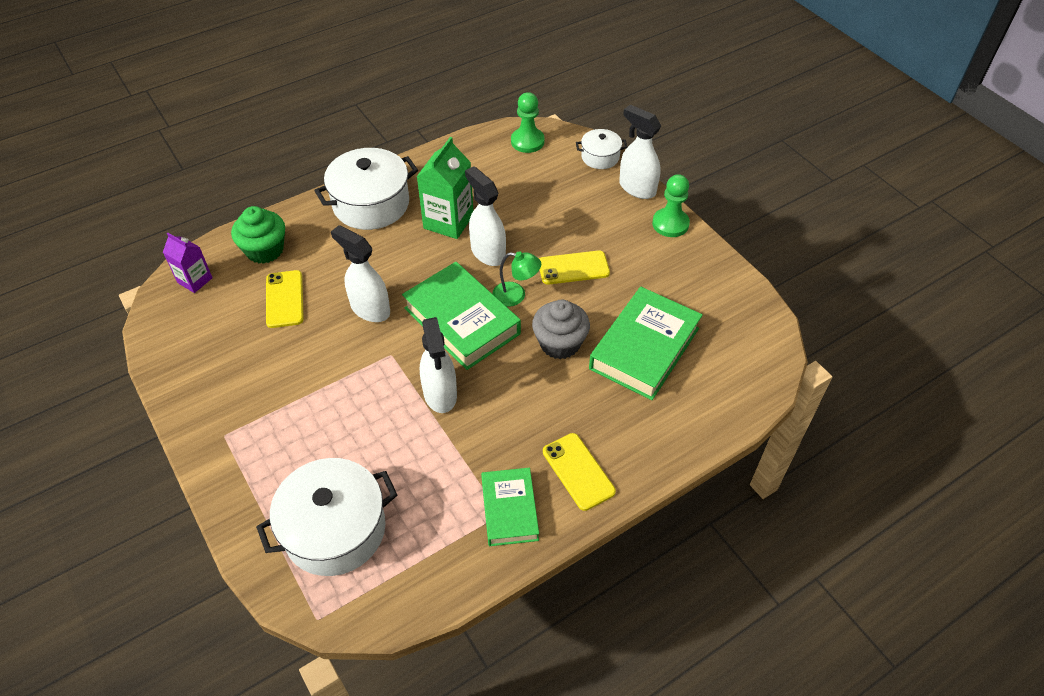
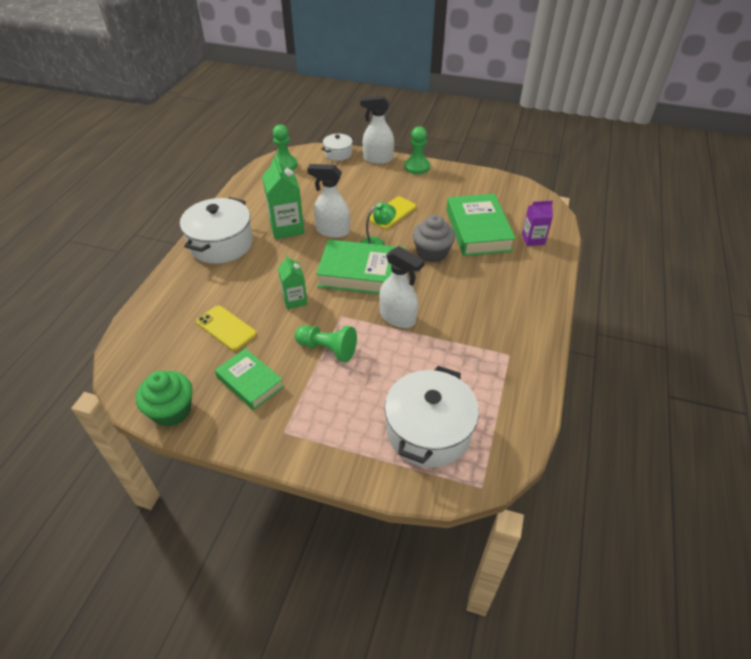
camera: 40 degrees left, 5 degrees down
purple carton [163,233,213,293] -> purple carton moved to [522,200,553,246]
green cupcake [231,206,285,264] -> green cupcake moved to [136,371,192,427]
white spray bottle [331,225,390,322] -> green carton [278,255,307,309]
green book [481,468,539,546] -> green book moved to [215,348,284,410]
yellow phone [543,433,616,511] -> none
none -> green pawn [295,325,357,362]

